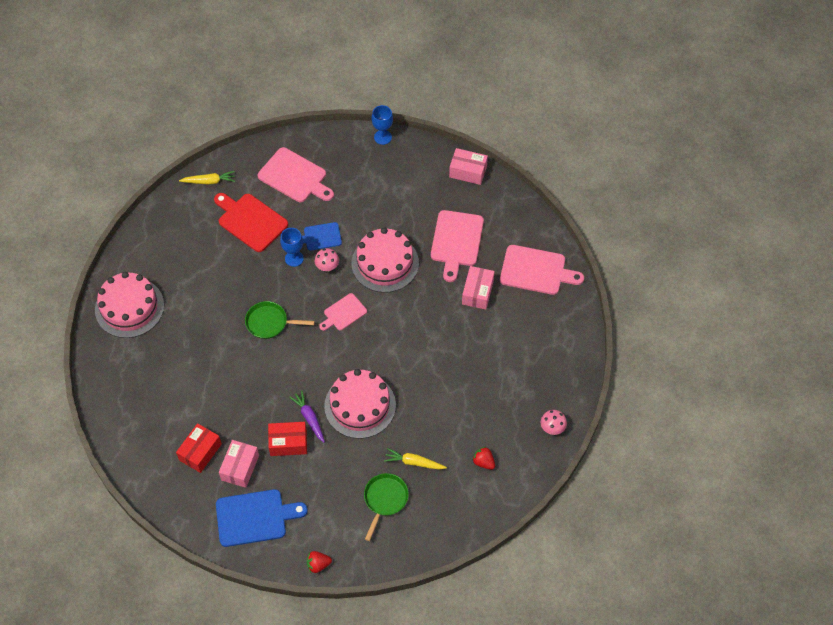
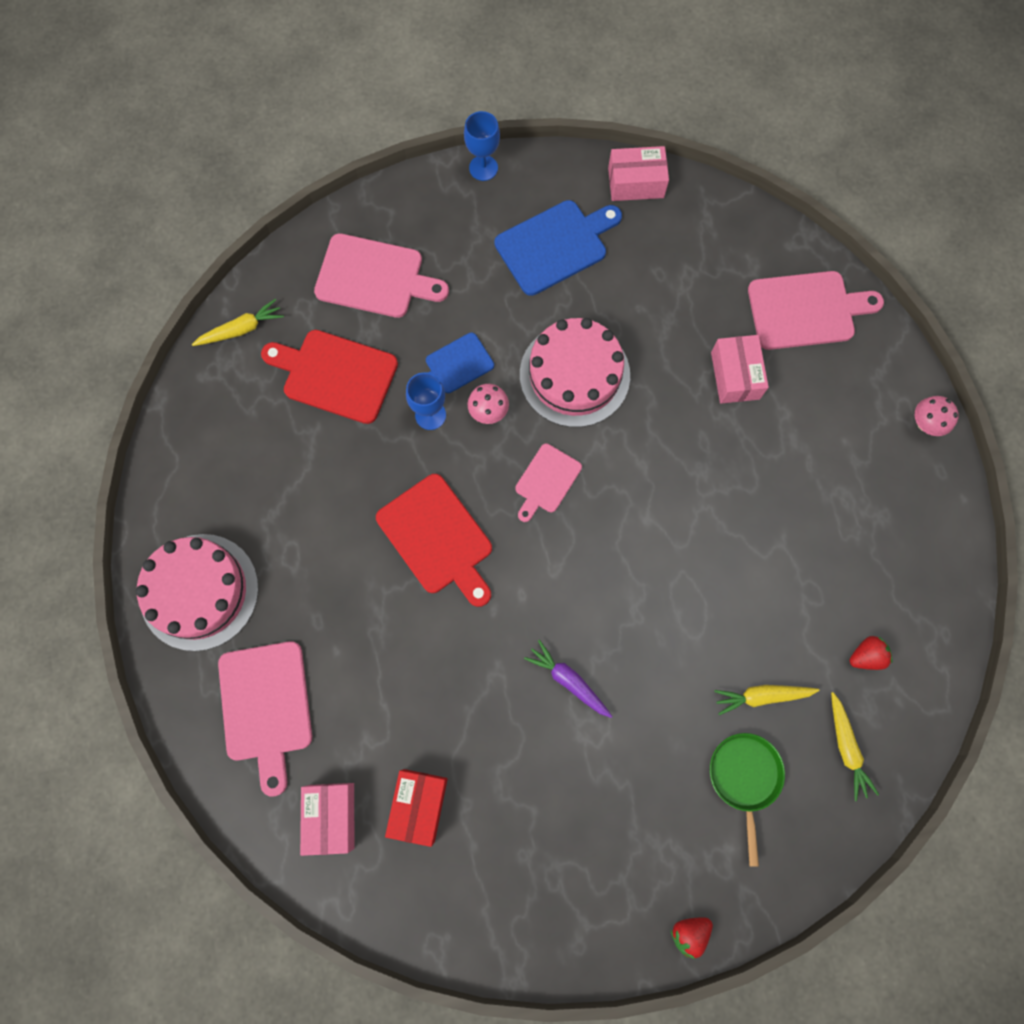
camera: 20 degrees left, 15 degrees up
blue cutting board [216,489,308,547] -> blue cutting board moved to [494,200,622,296]
pink box [219,440,259,488] -> pink box moved to [300,783,354,856]
green pan [245,301,315,339] -> red cutting board [376,474,492,607]
red box [268,422,307,456] -> none
pink cake [324,369,396,439] -> none
pink cutting board [431,210,484,282] -> pink cutting board moved to [218,641,312,796]
red strawberry [472,447,495,470] -> red strawberry turned 135 degrees clockwise [850,636,893,670]
pink mushroom [541,410,567,435] -> pink mushroom moved to [915,396,959,436]
none -> yellow carrot [831,692,879,801]

